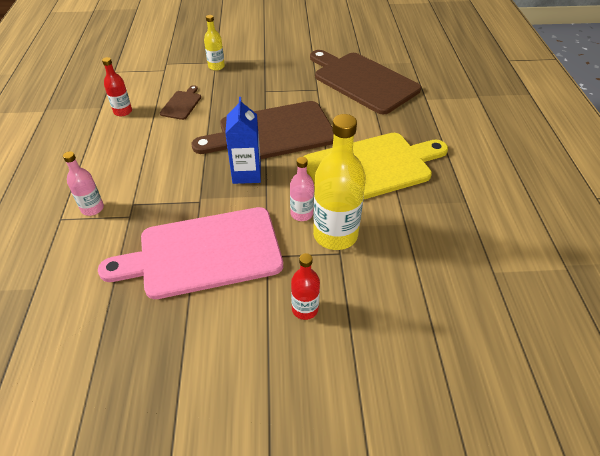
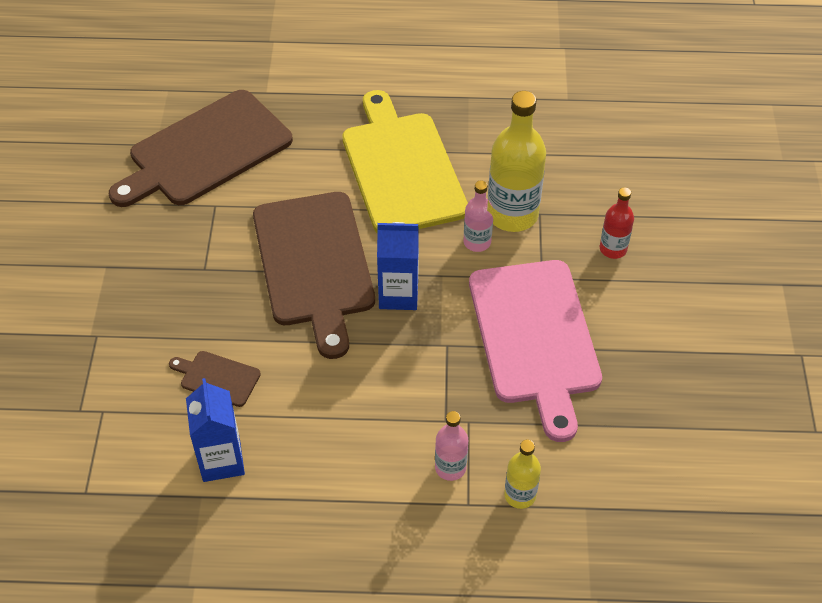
camera: 85 degrees left, 5 degrees up
red bottle [102,57,132,116] -> blue carton [186,378,245,482]
yellow bottle [204,15,225,71] -> yellow bottle moved to [504,440,541,509]

